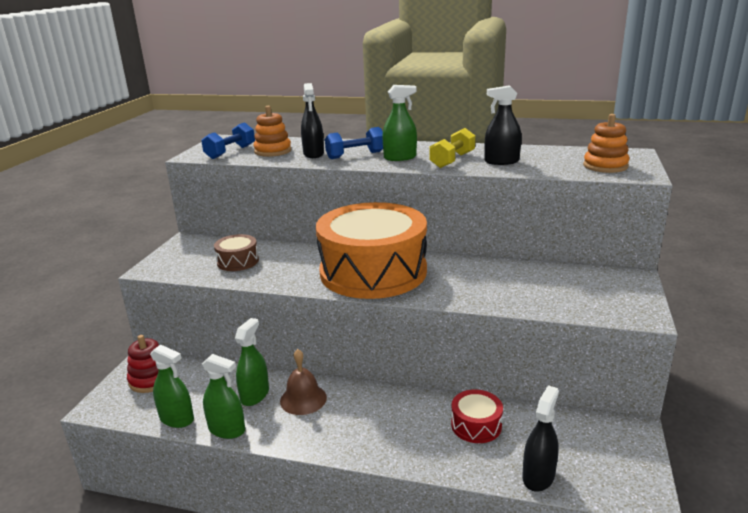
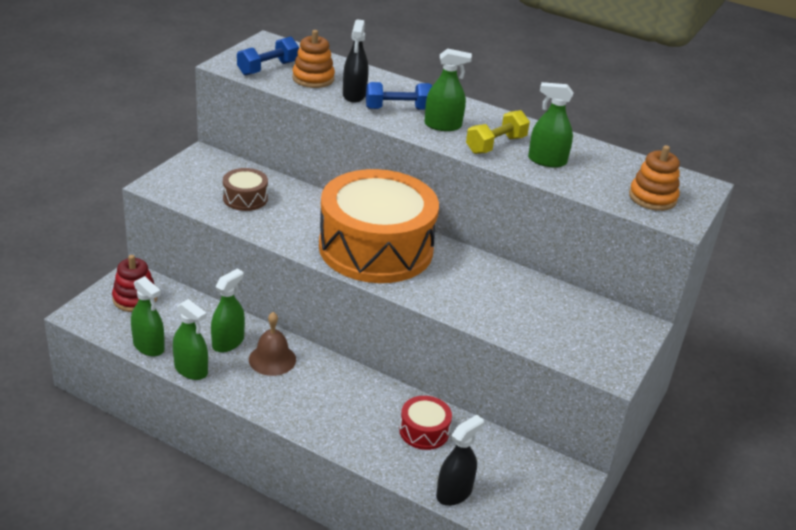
camera: 10 degrees right, 10 degrees up
black spray bottle [485,85,522,165] -> green spray bottle [528,82,574,168]

